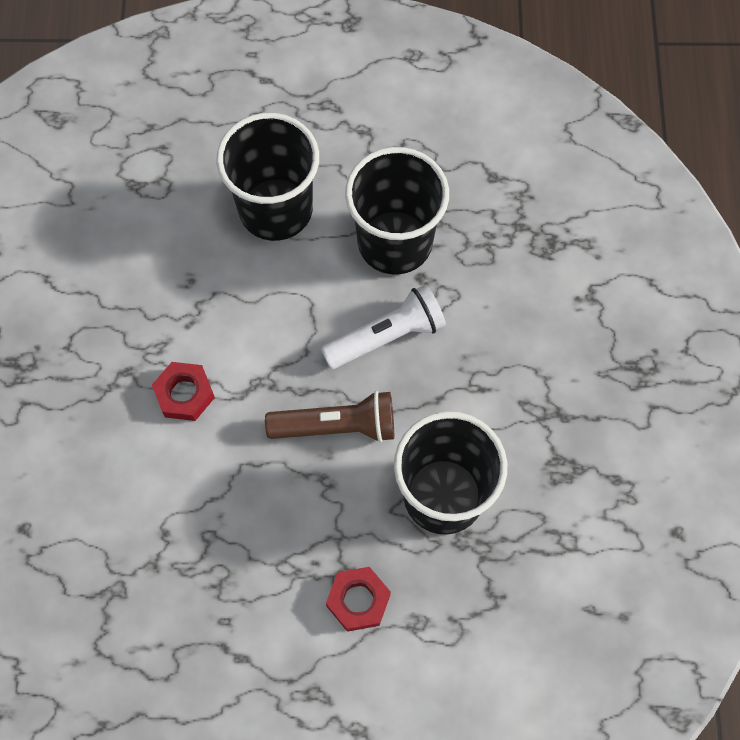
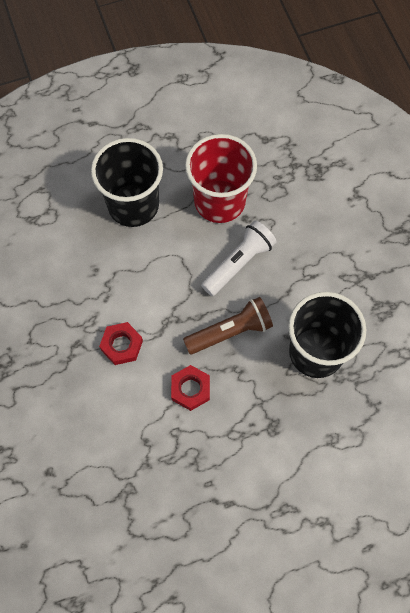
camera: 20 degrees left, 0 degrees up
red nut [326,567,391,632] -> red nut moved to [171,365,210,411]
black cup [345,147,449,275] -> red cup [185,134,257,223]

